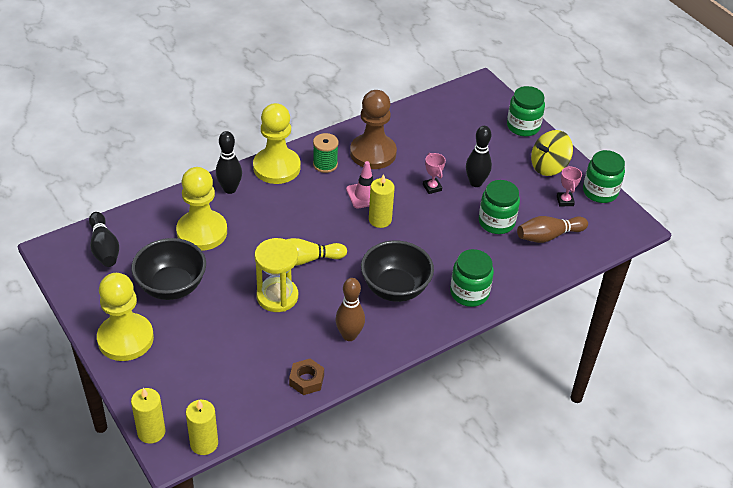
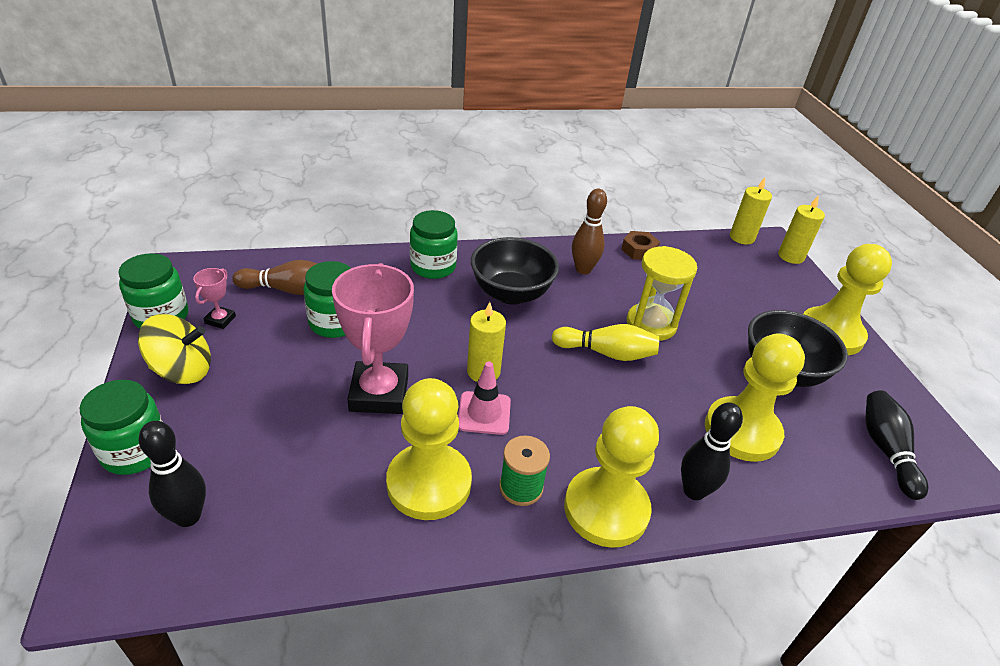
camera: 160 degrees left, 5 degrees down
brown pawn [350,90,397,169] -> yellow pawn [386,378,472,520]
pink trophy [423,153,446,194] -> pink trophy [332,263,414,414], size x2.26
black bowling pin [466,126,492,187] -> black bowling pin moved to [138,421,206,527]

